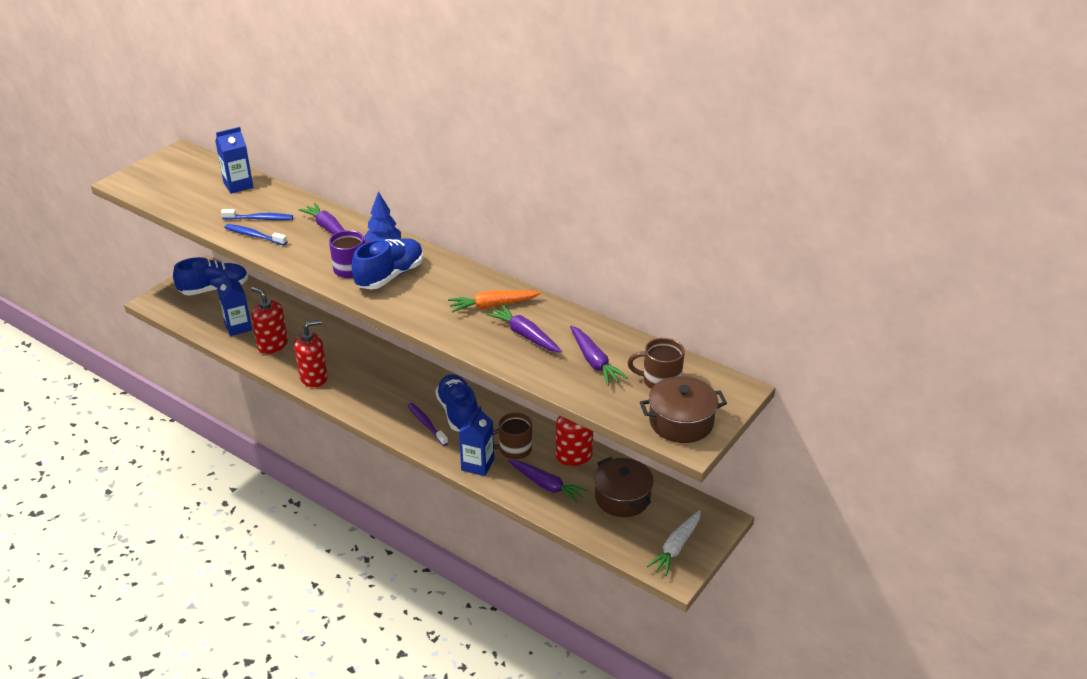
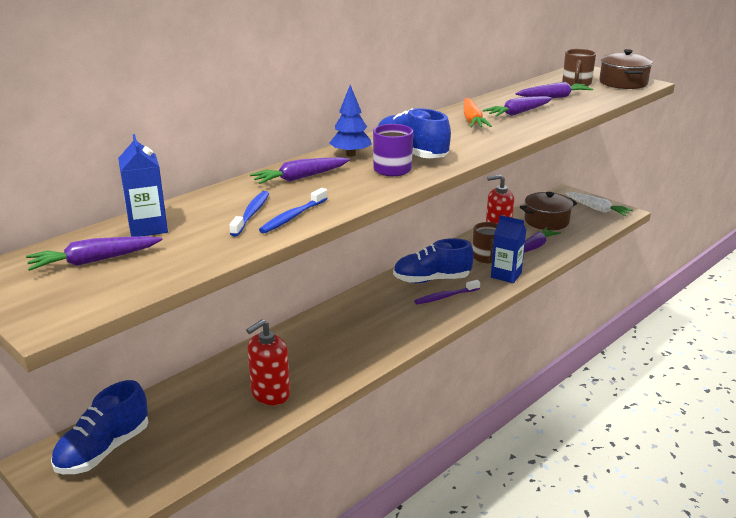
camera: 80 degrees left, 10 degrees down
blue shoe [173,257,248,296] -> blue shoe turned 135 degrees counterclockwise [51,380,148,474]
blue carton [217,273,252,336] -> none
red soap dispenser [294,320,328,387] -> none
none -> purple carrot [26,236,162,271]

